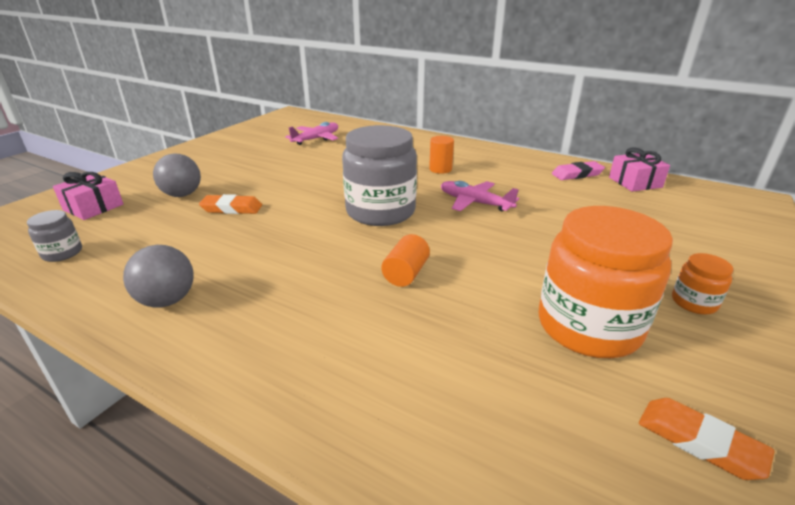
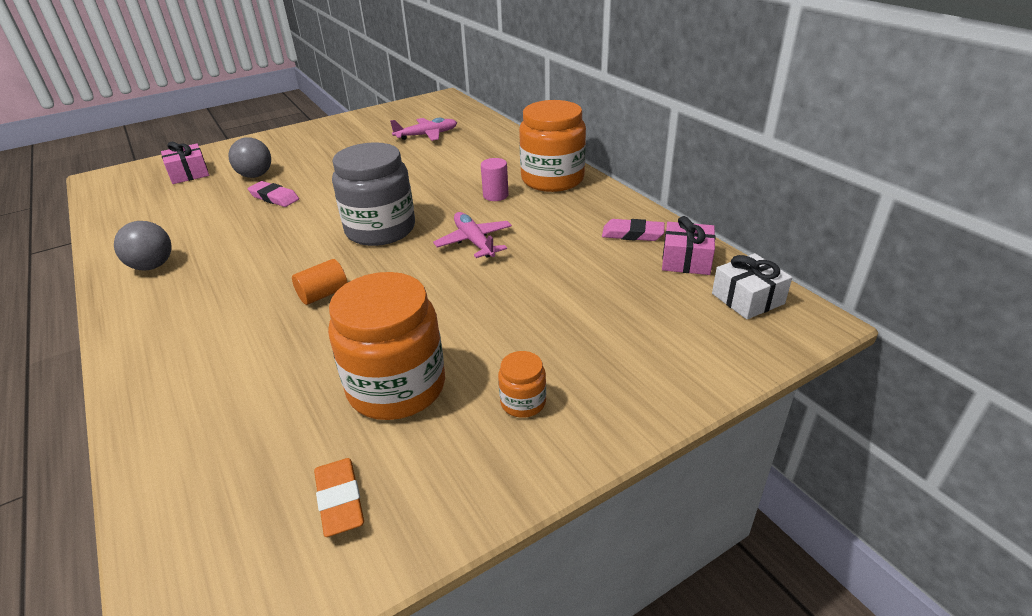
camera: 30 degrees right, 5 degrees up
grey jar [27,210,82,262] -> none
orange eraser [199,194,262,214] -> pink eraser [248,181,299,207]
orange cylinder [429,136,454,174] -> pink cylinder [481,158,509,201]
none -> orange jar [519,100,586,192]
none -> white gift [712,253,792,319]

